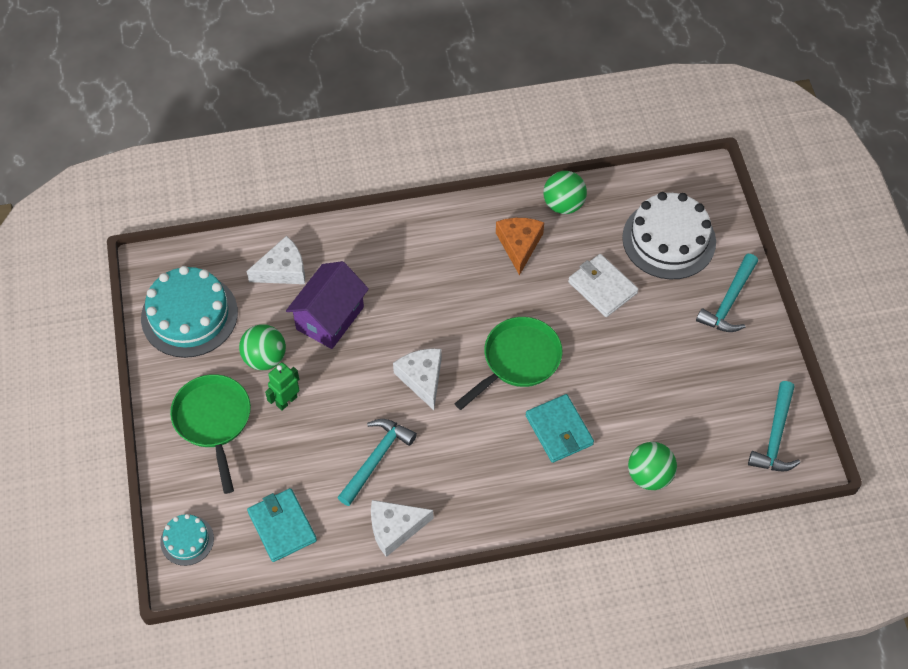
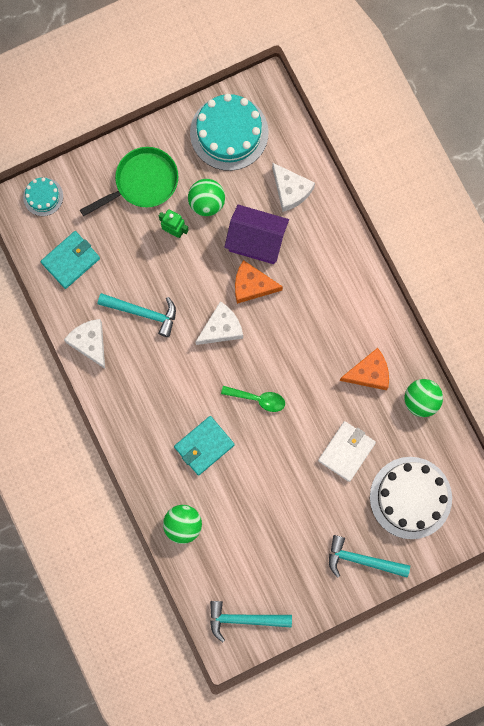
camera: 75 degrees right, 20 degrees up
green pan [454,317,563,410] -> green spoon [221,386,285,412]
none -> orange cheese [235,260,283,304]

